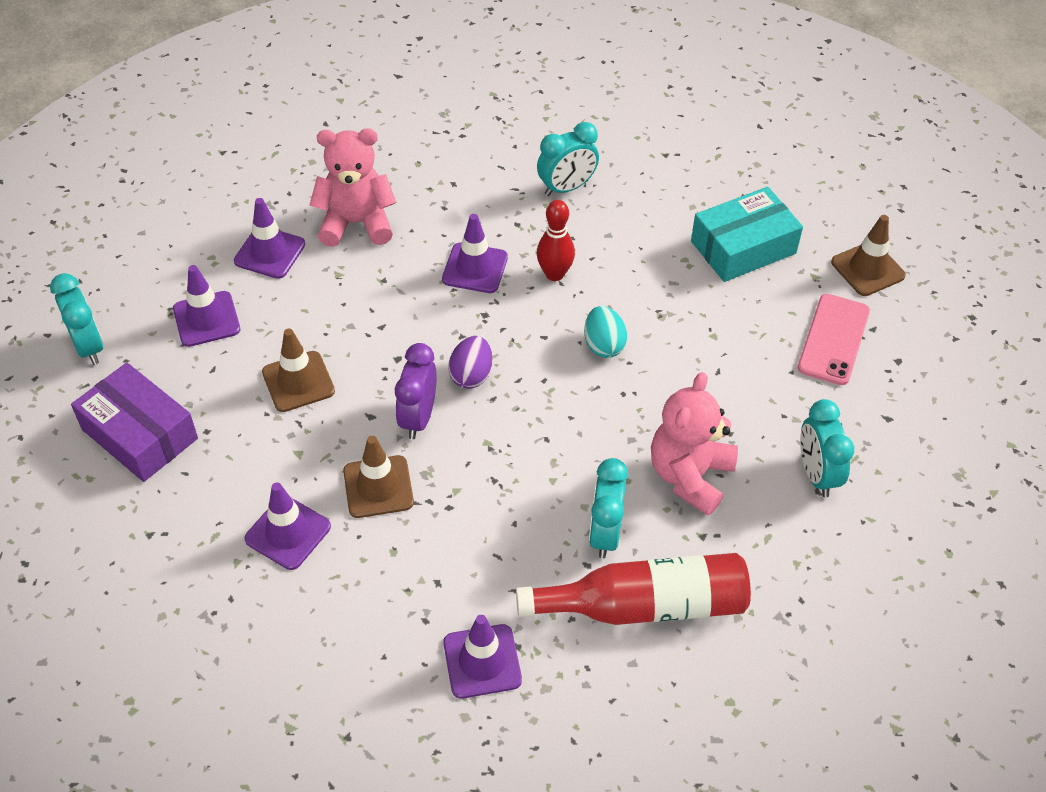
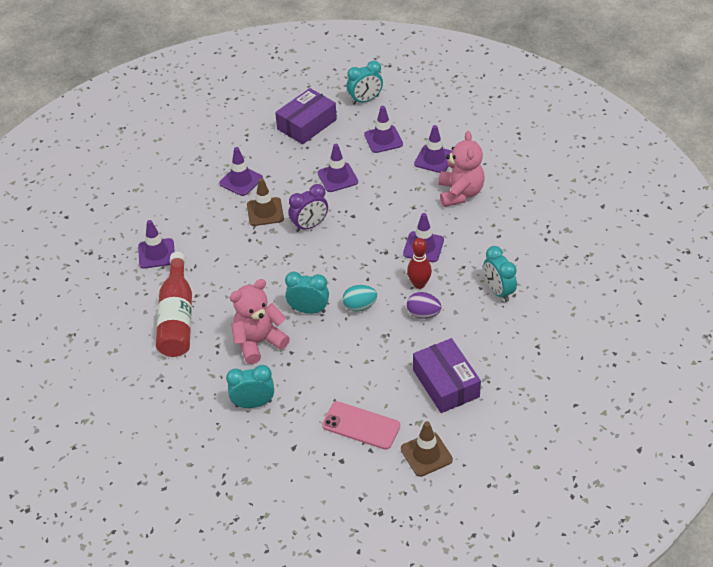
camera: 95 degrees right, 5 degrees down
brown traffic cone [262,328,335,412] -> purple traffic cone [318,144,358,192]
purple clock [395,343,437,439] -> purple clock turned 135 degrees clockwise [289,184,328,232]
purple egg [448,336,493,389] -> purple egg moved to [407,292,442,319]
turquoise clock [589,458,628,559] -> turquoise clock moved to [285,272,329,314]
pink teddy bear [651,372,738,516] -> pink teddy bear turned 60 degrees counterclockwise [230,279,290,364]
turquoise box [691,187,803,282] -> purple box [413,338,481,413]

